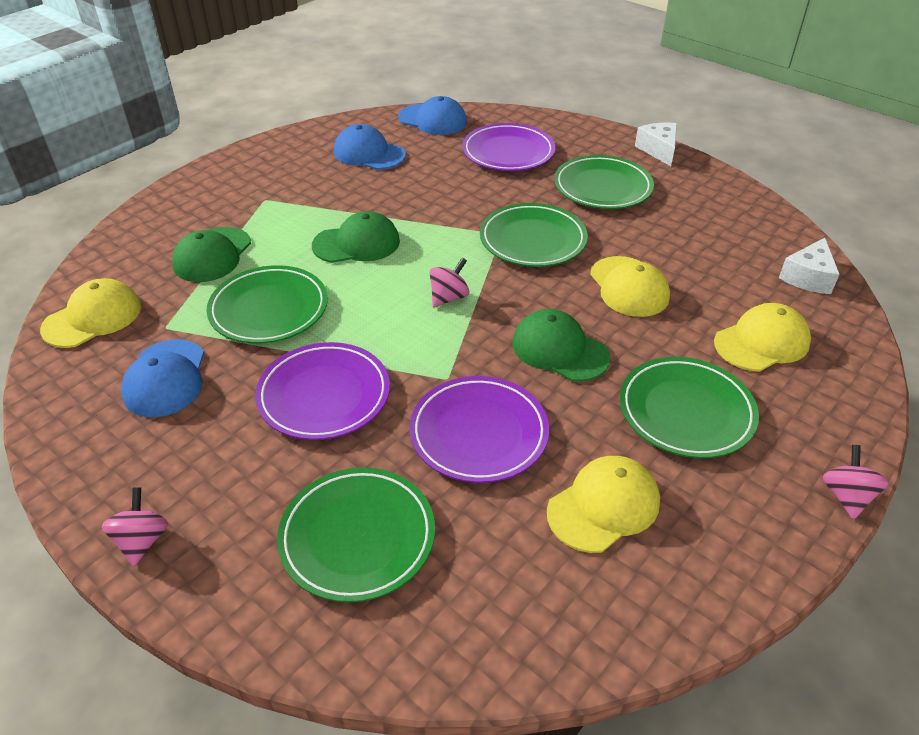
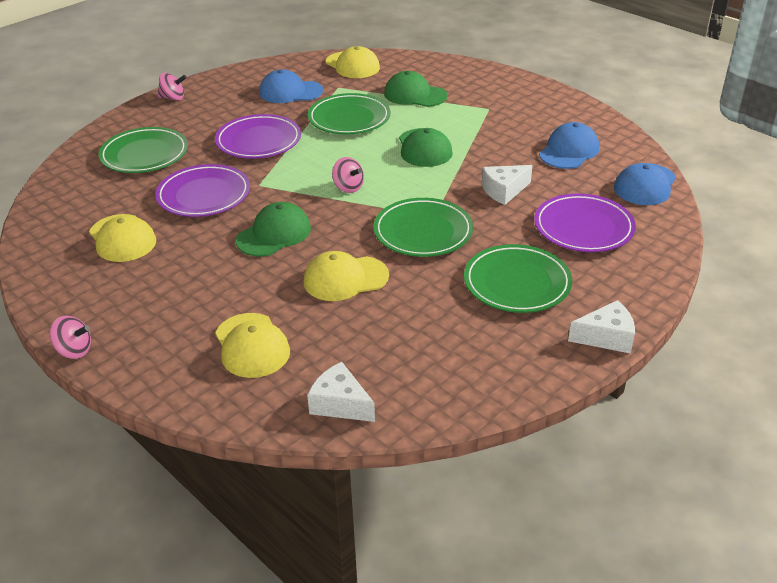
camera: 95 degrees right, 5 degrees down
green plate [620,357,759,458] -> none
none -> white cheese [482,165,532,205]

